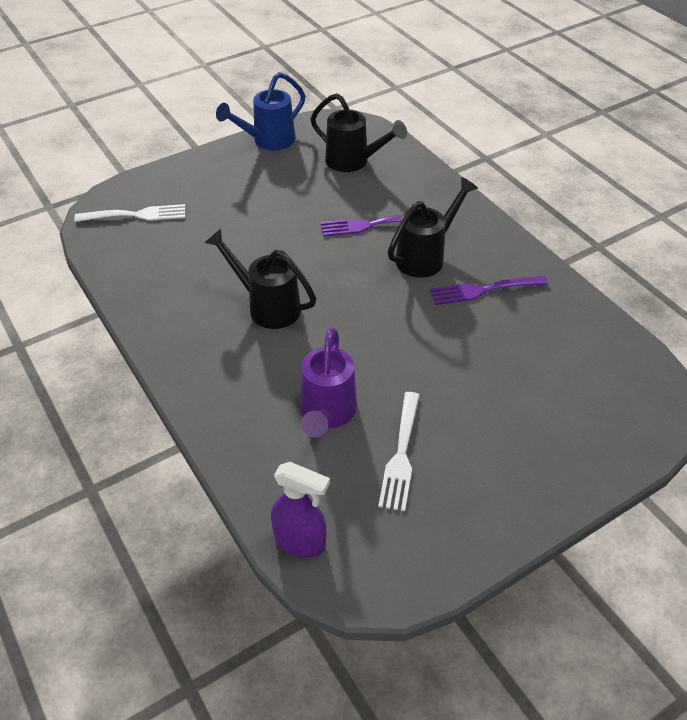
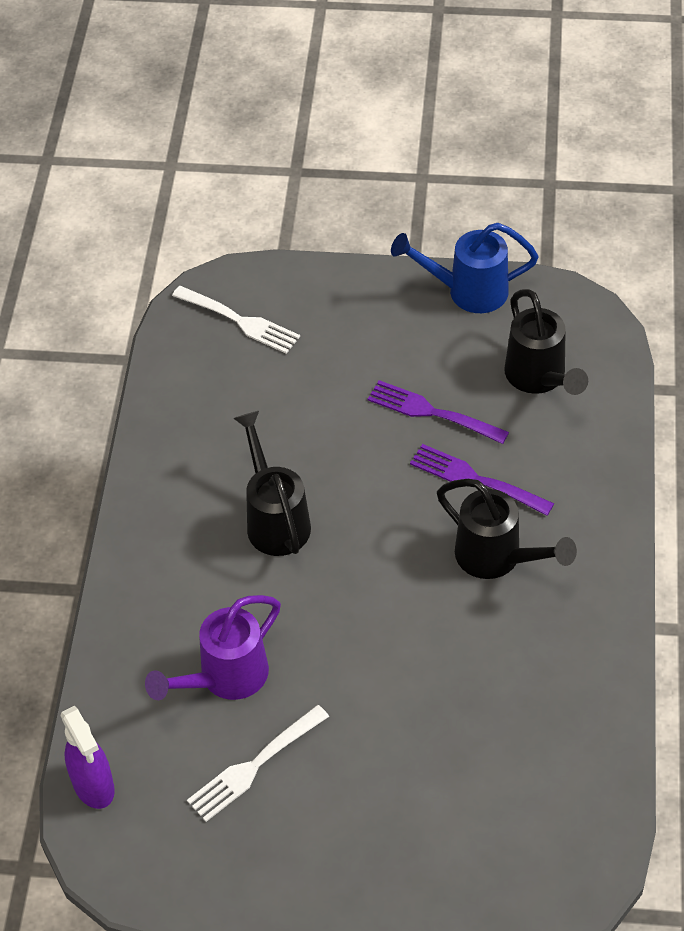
camera: 40 degrees right, 5 degrees up
black watering can [388,177,478,278] -> black watering can turned 45 degrees clockwise [437,479,577,579]
purple fork [429,275,548,305] -> purple fork moved to [368,380,509,444]

